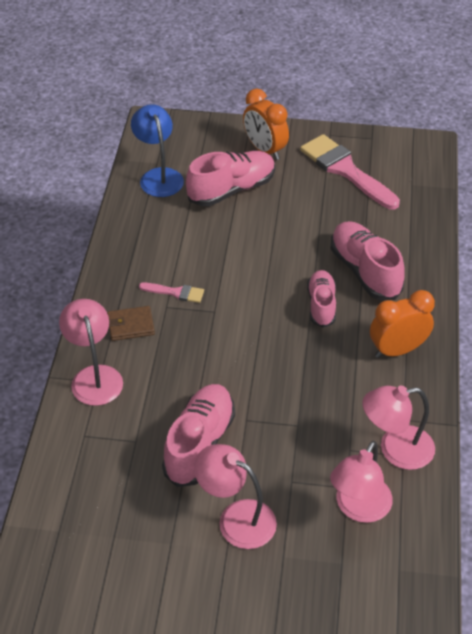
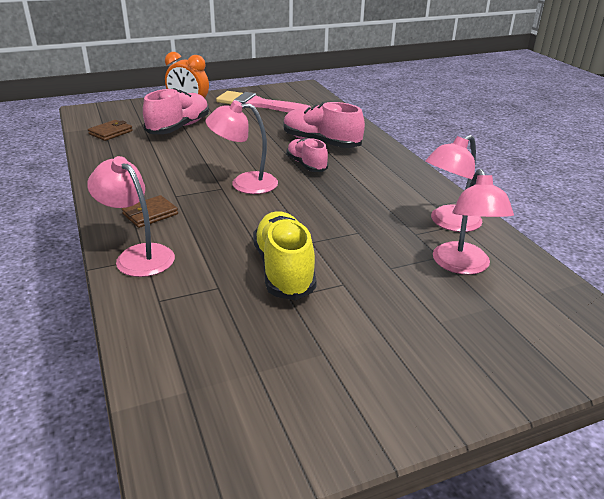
camera: 30 degrees left, 15 degrees down
blue lamp [131,104,184,197] -> brown wallet [88,120,133,141]
pink brush [139,283,204,303] -> none
pink shoe [162,384,235,487] -> yellow shoe [253,211,317,301]
pink lamp [194,444,277,549] -> pink lamp moved to [206,100,278,194]
orange clock [370,290,435,358] -> none

